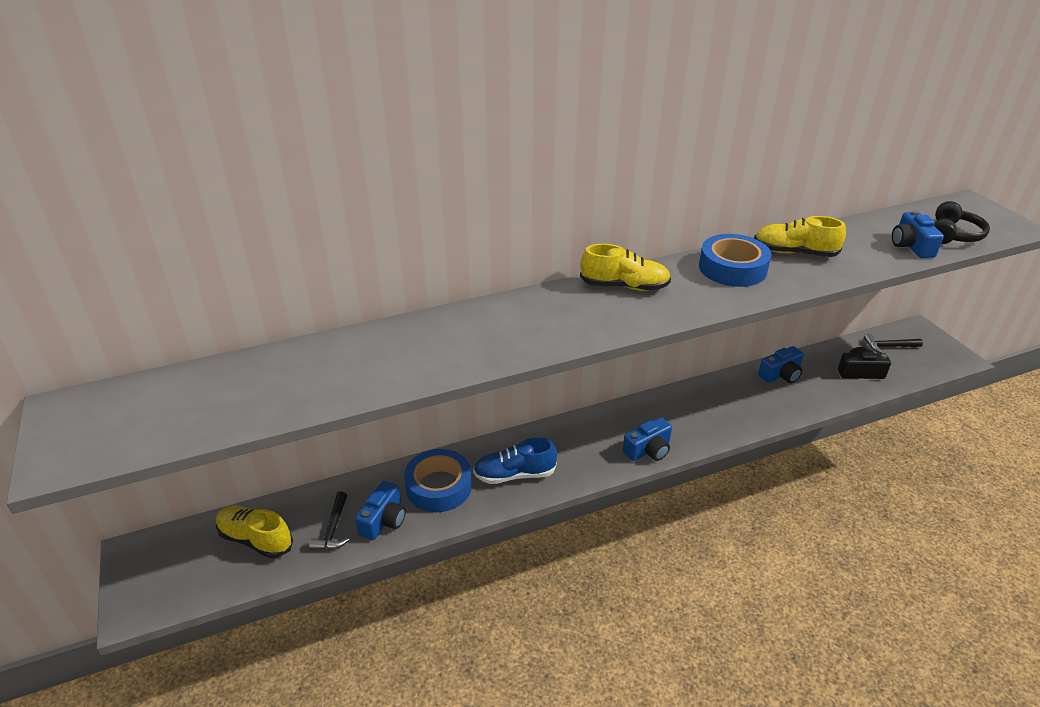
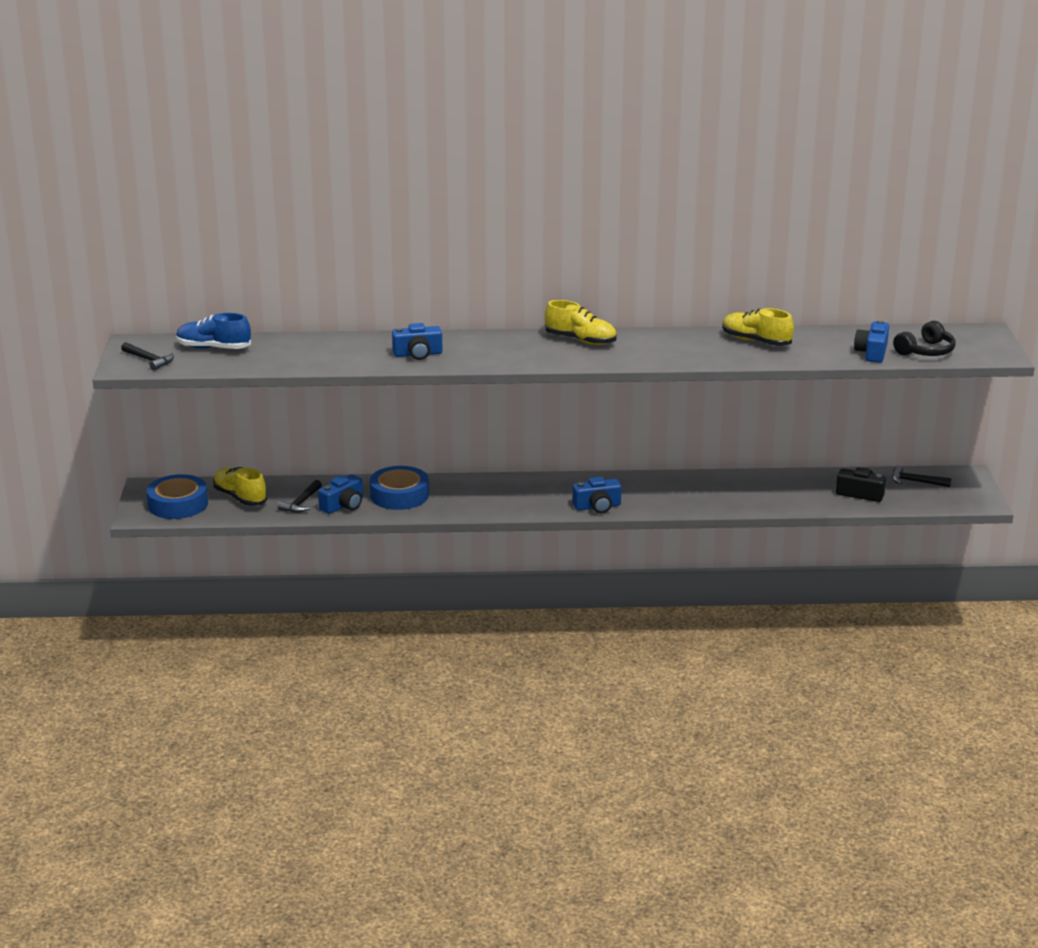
camera: 20 degrees right, 10 degrees down
blue shoe [473,438,557,484] -> blue shoe moved to [176,313,251,349]
blue tape [699,234,771,287] -> blue tape moved to [147,474,208,519]
blue camera [758,346,804,383] -> blue camera moved to [392,323,442,360]
none -> black hammer [121,342,174,371]

